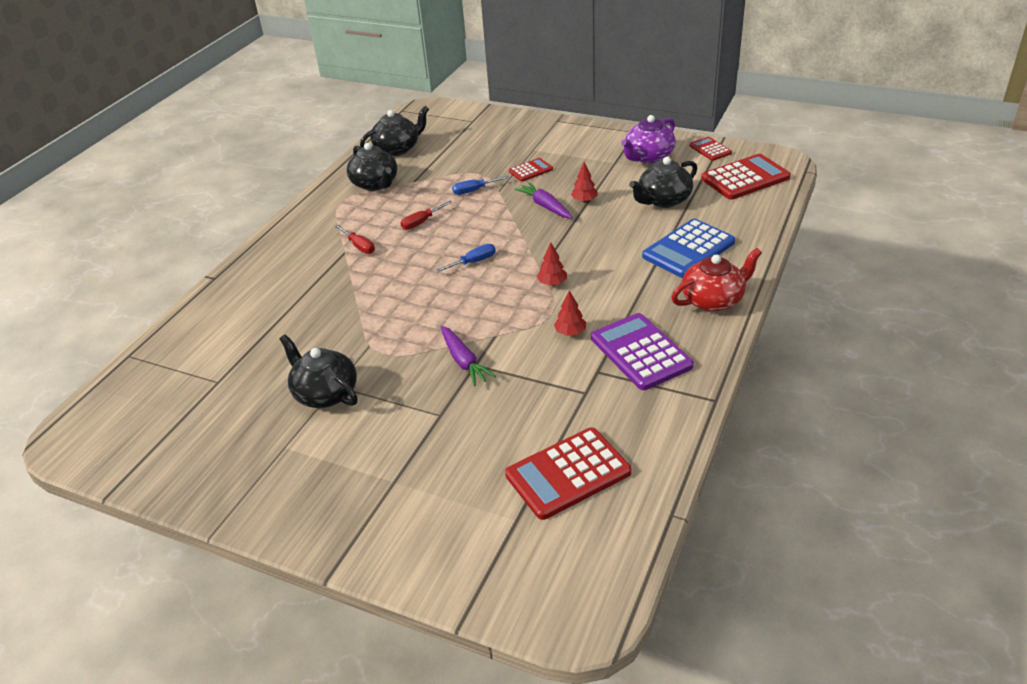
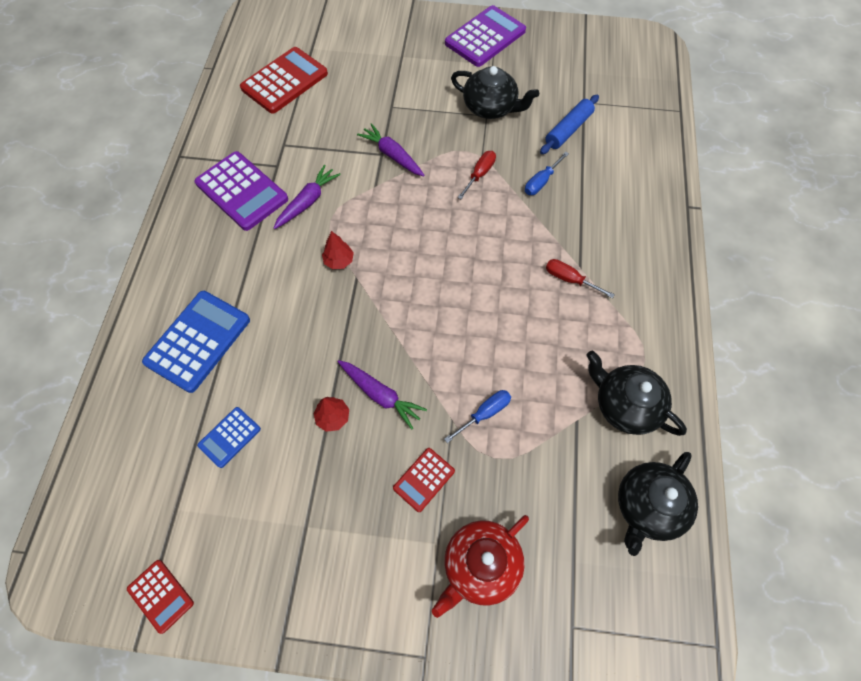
camera: 160 degrees right, 25 degrees up
red screwdriver [401,201,452,230] -> red screwdriver moved to [458,151,496,199]
blue screwdriver [436,244,496,272] -> blue screwdriver moved to [525,152,569,195]
red tree [554,290,586,336] -> purple carrot [274,165,341,229]
purple teapot [621,115,676,163] -> none
black teapot [629,157,697,208] -> blue calculator [197,407,261,468]
red teapot [671,248,762,312] -> red teapot moved to [432,515,529,618]
red calculator [701,154,791,200] -> none
none -> purple calculator [445,5,526,67]
none -> blue rolling pin [540,95,599,154]

